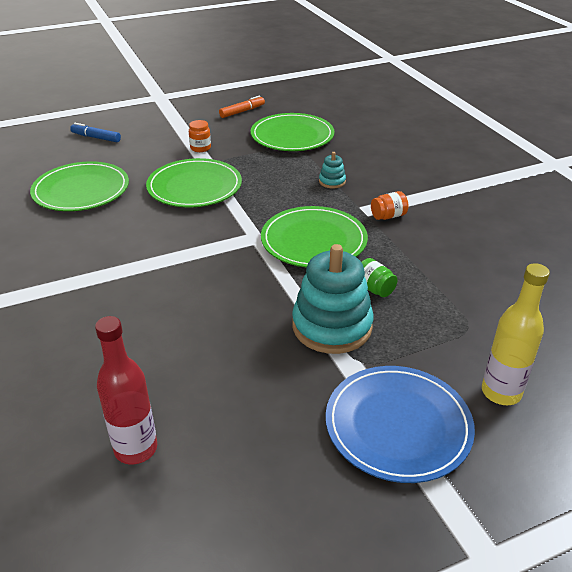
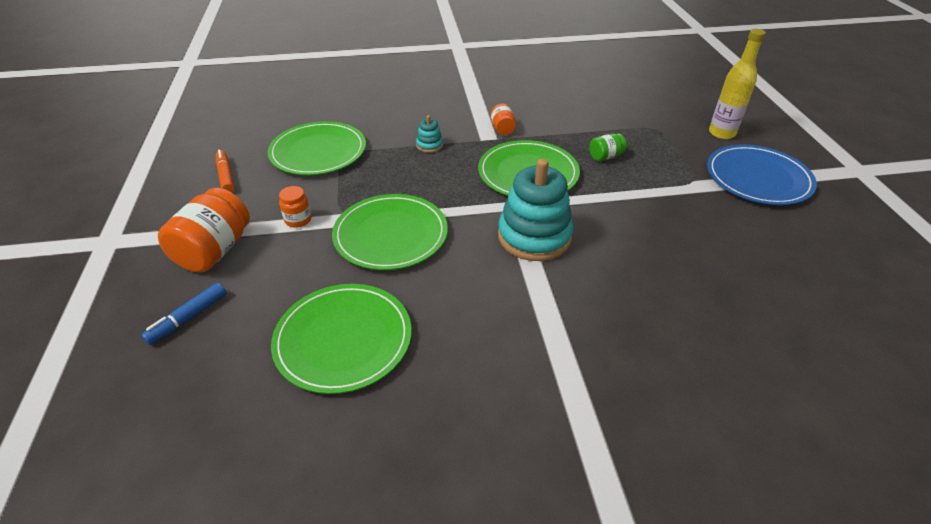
camera: 75 degrees left, 5 degrees up
red bottle [95,316,157,464] -> none
turquoise stacking toy [292,244,374,354] -> turquoise stacking toy moved to [498,159,573,261]
none -> orange jar [158,188,250,272]

